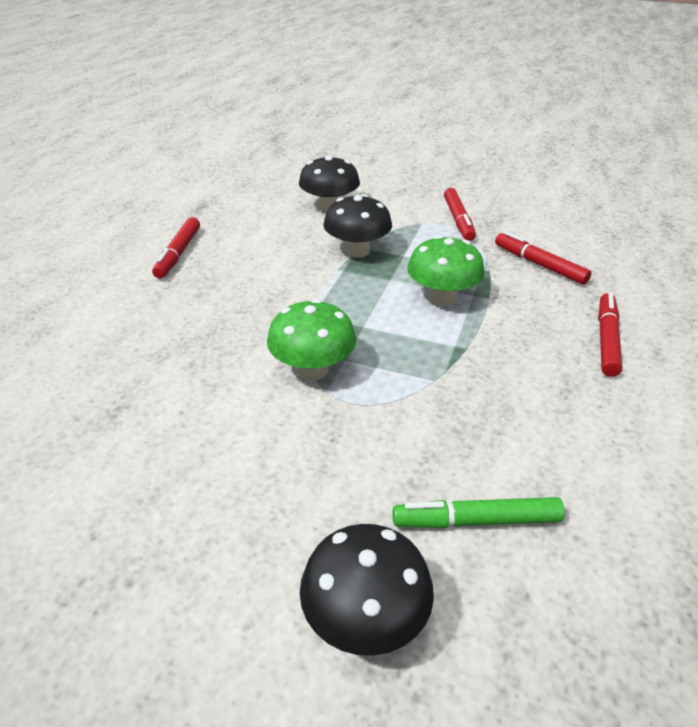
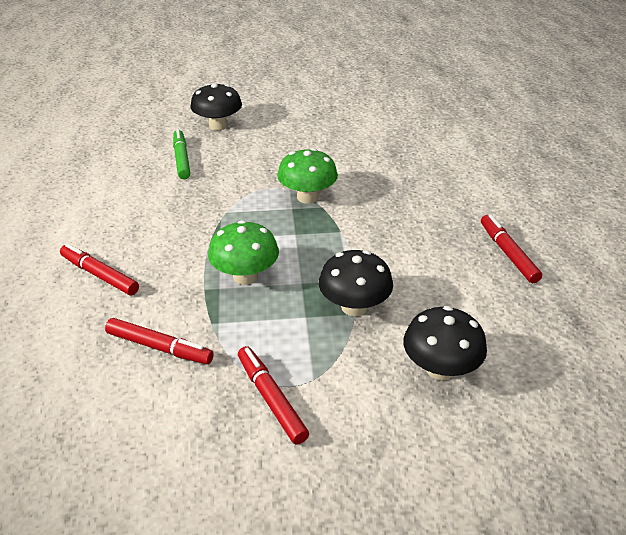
camera: 155 degrees right, 0 degrees up
green marker [392,497,565,528] -> green marker turned 75 degrees counterclockwise [173,129,190,179]
red marker [598,293,622,377] -> red marker turned 135 degrees clockwise [60,244,139,295]

